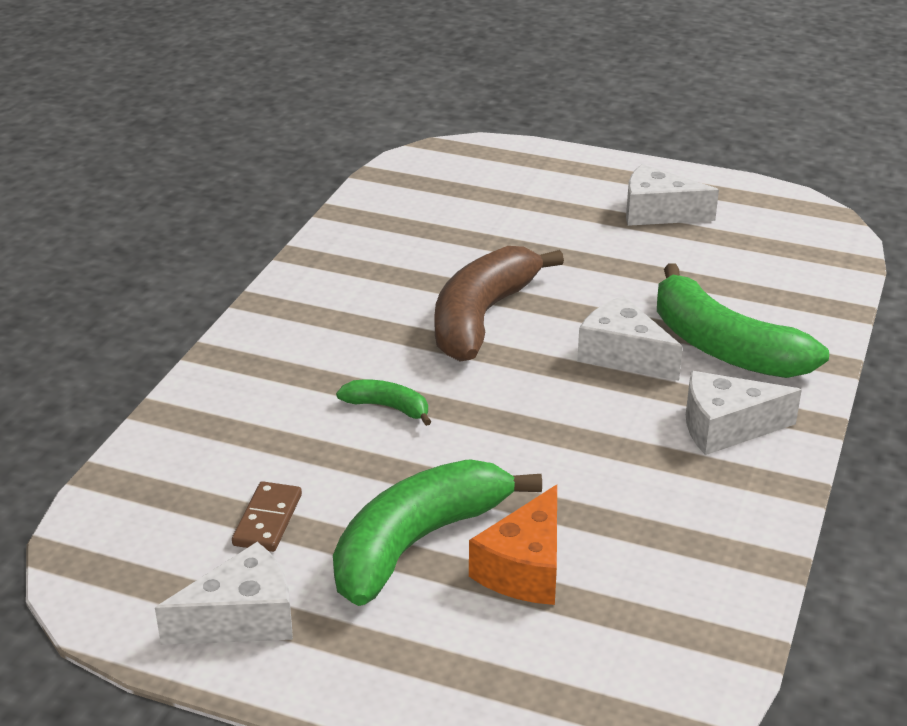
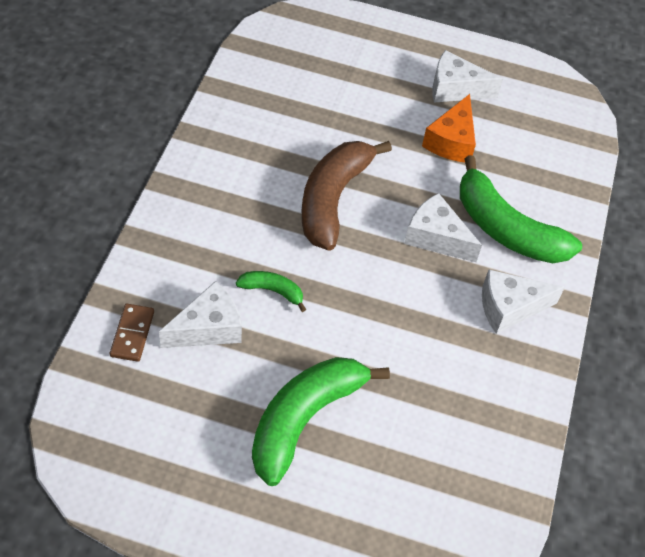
camera: 10 degrees left, 20 degrees up
white cheese [155,542,293,645] -> white cheese moved to [159,281,242,348]
brown domino [232,481,302,552] -> brown domino moved to [110,304,154,362]
orange cheese [469,485,557,605] -> orange cheese moved to [422,94,476,162]

